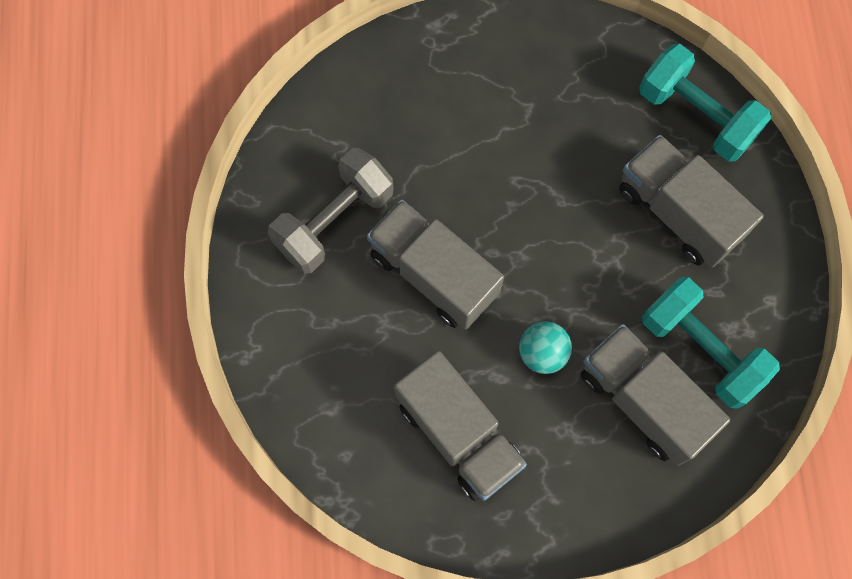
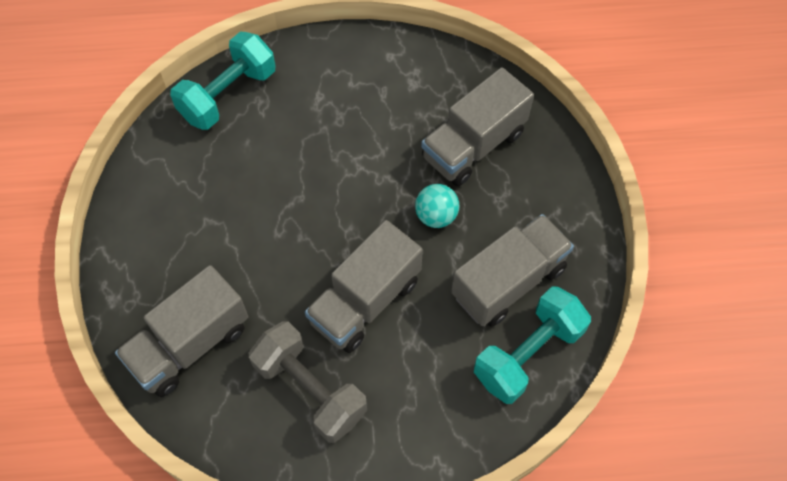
camera: 90 degrees left, 10 degrees down
grey truck [619,135,764,267] -> grey truck moved to [115,265,248,397]
turquoise dumbbell [642,277,780,409] -> turquoise dumbbell moved to [474,287,591,404]

